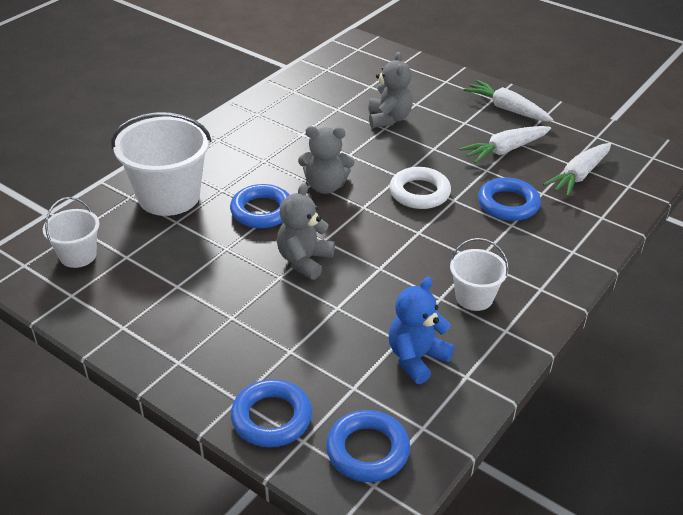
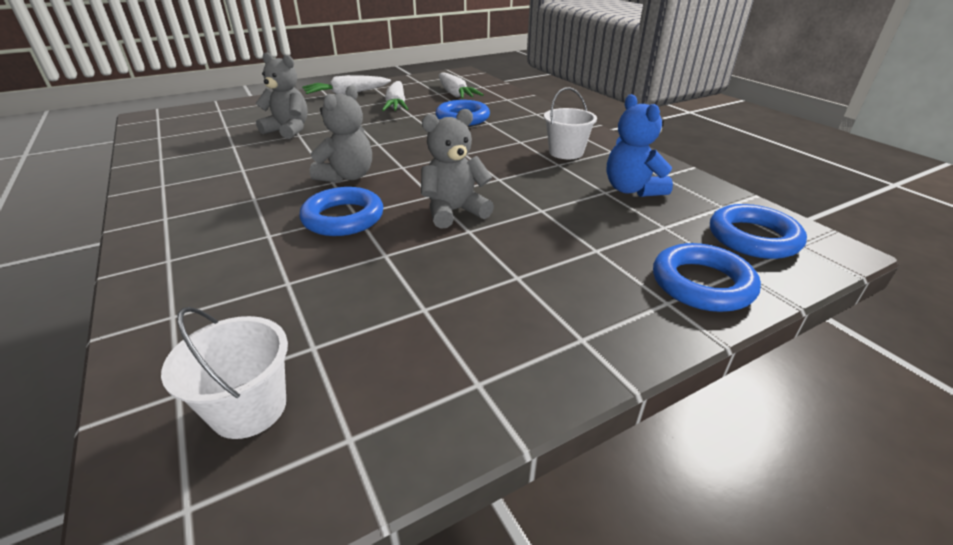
camera: 65 degrees left, 5 degrees down
white bucket [111,113,212,216] -> none
grey teddy bear [277,183,335,280] -> grey teddy bear turned 105 degrees clockwise [421,109,494,229]
white ring [389,167,451,209] -> none

